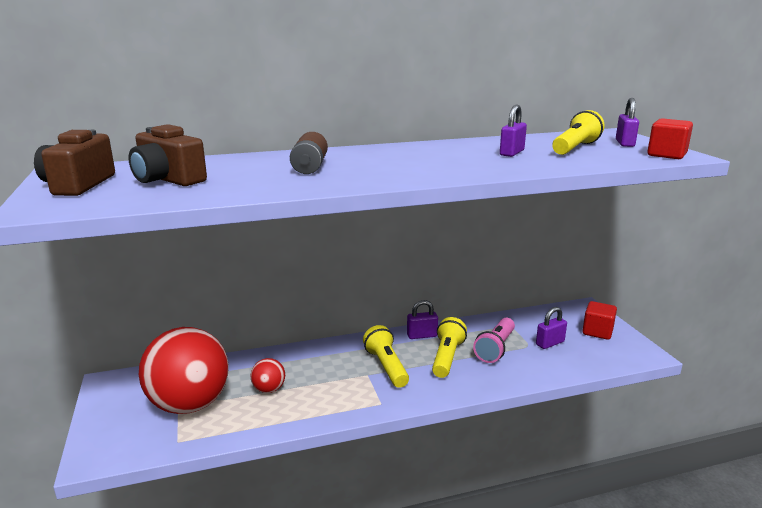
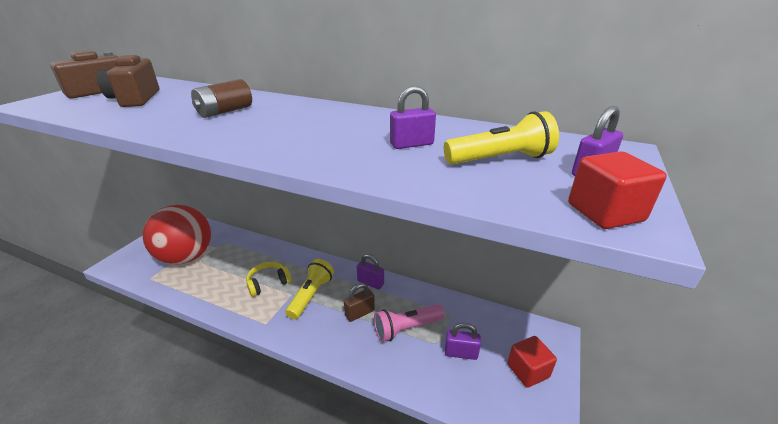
camera: 40 degrees right, 10 degrees up
red ball [251,358,285,393] -> none
yellow flashlight [432,317,467,378] -> brown padlock [344,283,375,322]
none -> yellow headphones [246,262,291,297]

